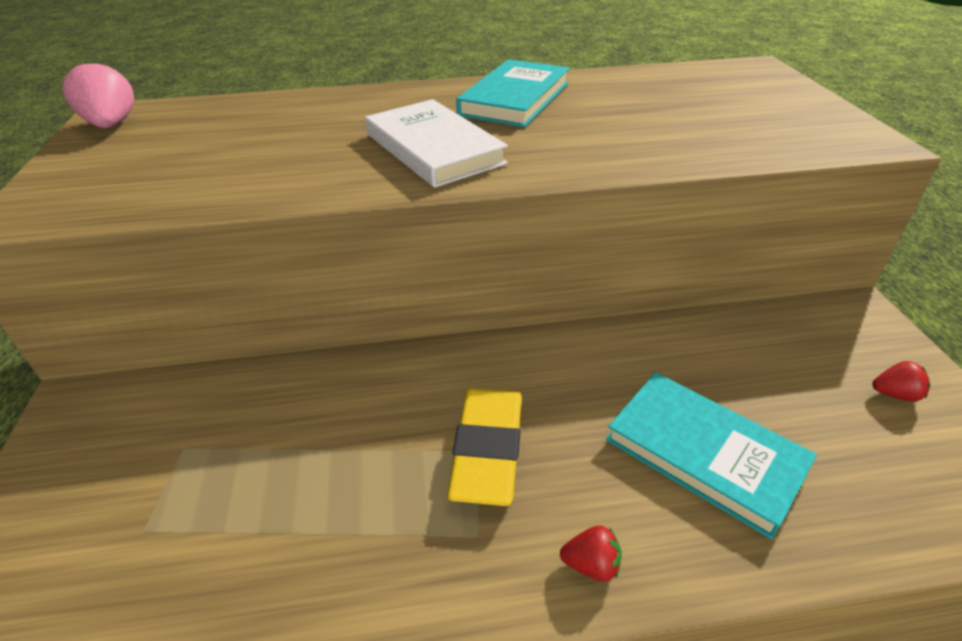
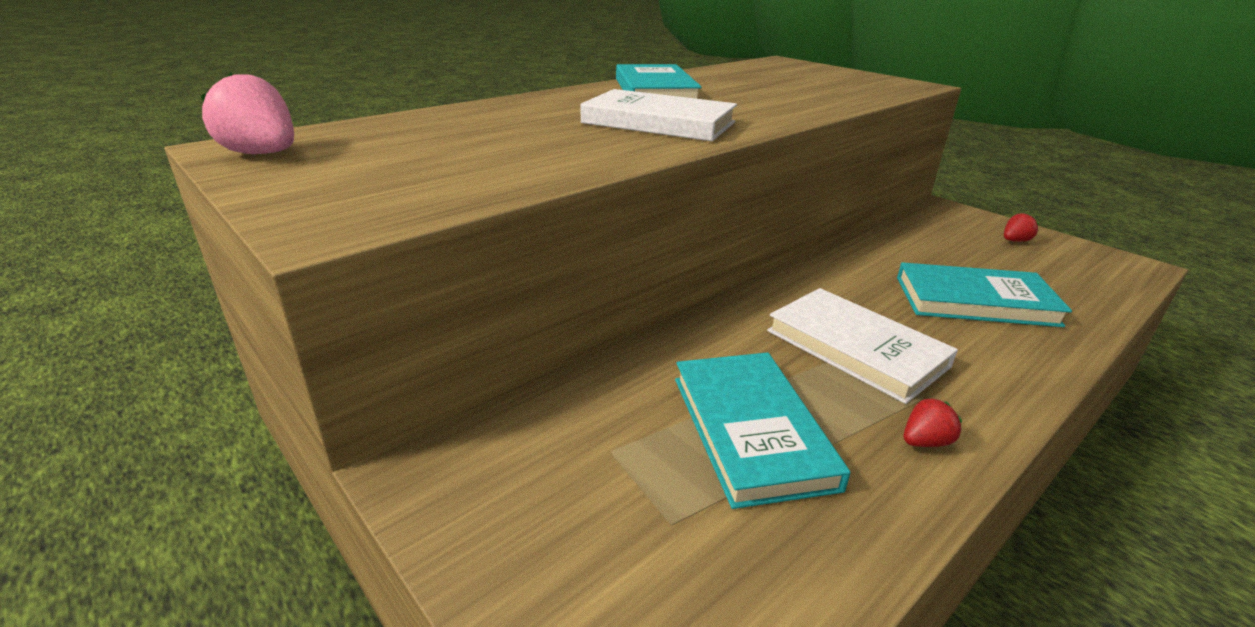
camera: 35 degrees left, 10 degrees down
yellow eraser [447,388,522,506] -> white book [767,288,958,404]
red strawberry [560,526,622,581] -> red strawberry moved to [904,398,962,447]
none -> turquoise book [675,352,850,509]

